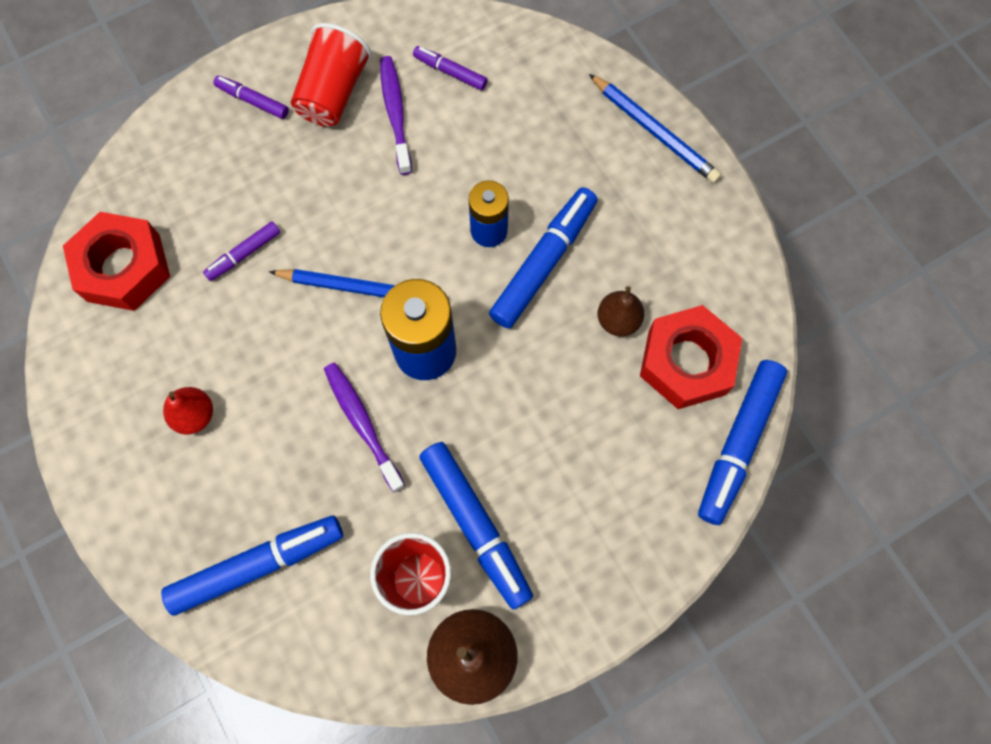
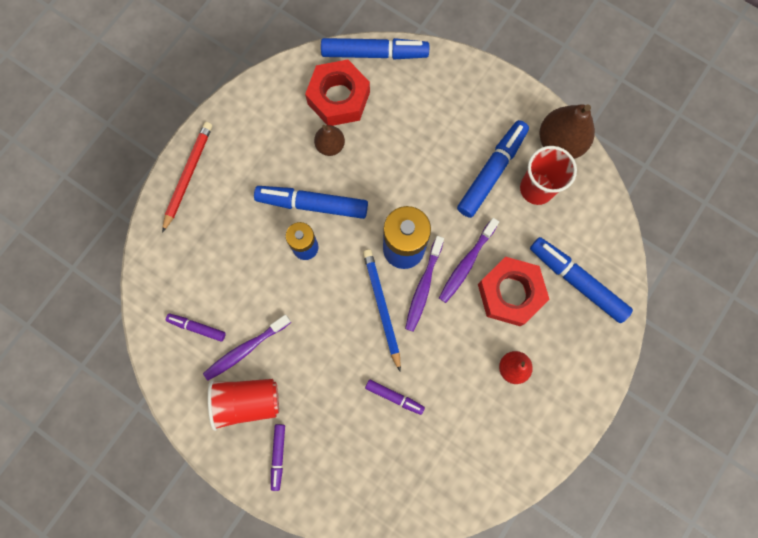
camera: 115 degrees left, 5 degrees up
red nut [63,212,170,311] -> red nut moved to [478,257,550,326]
purple marker [413,46,488,90] -> purple marker turned 105 degrees clockwise [166,314,226,342]
blue pencil [589,74,721,183] -> red pencil [162,122,212,233]
none -> purple toothbrush [405,236,444,332]

